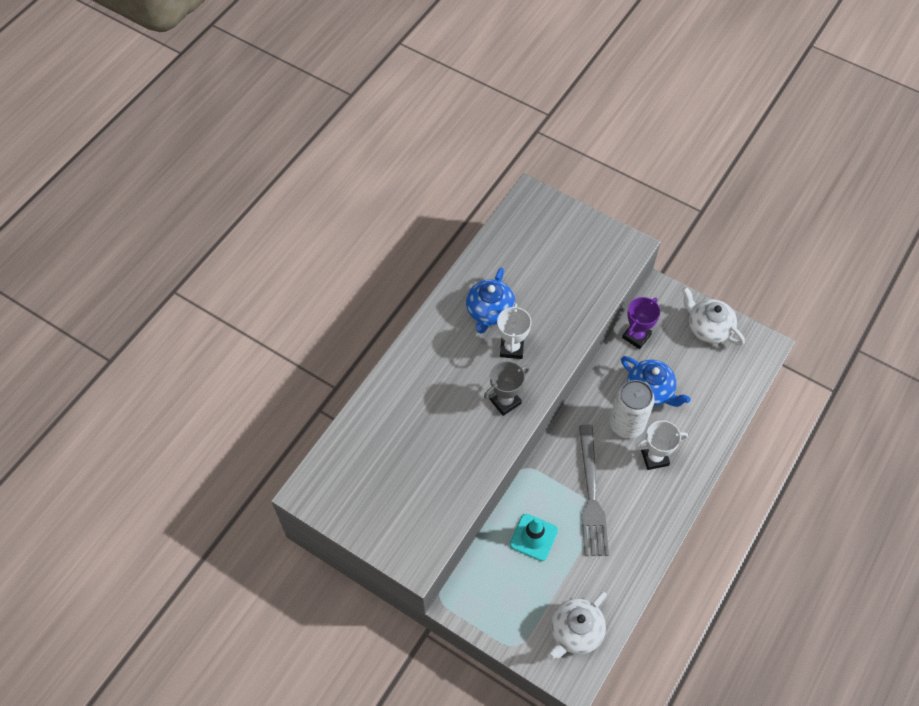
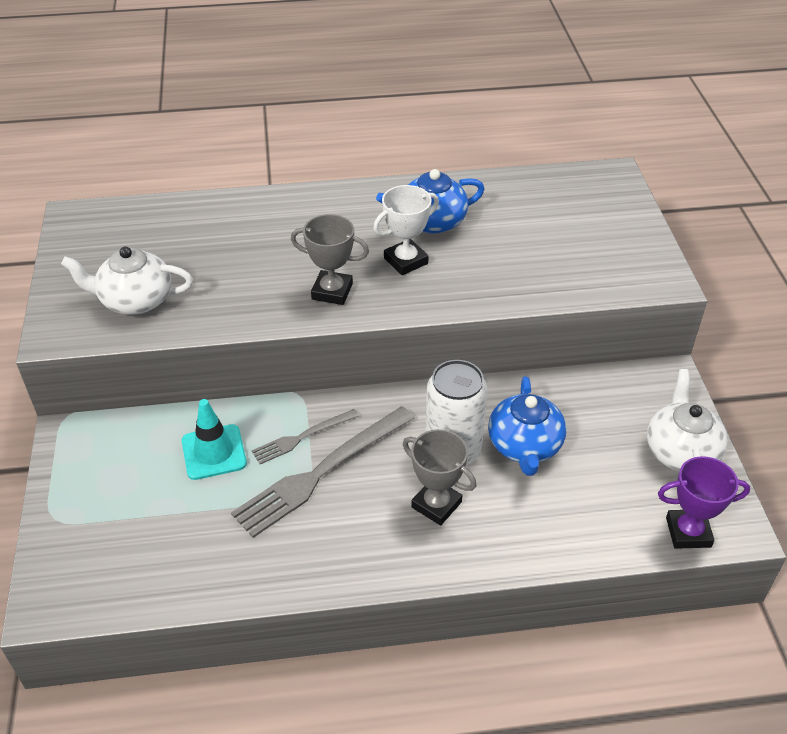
camera: 50 degrees right, 15 degrees down
white teapot [548,592,607,660] -> white teapot moved to [61,246,193,315]
purple trophy [622,297,660,349] -> purple trophy moved to [658,456,750,549]
white trophy [635,420,688,470] -> grey trophy [403,429,476,526]
none -> grey fork [252,409,359,464]

